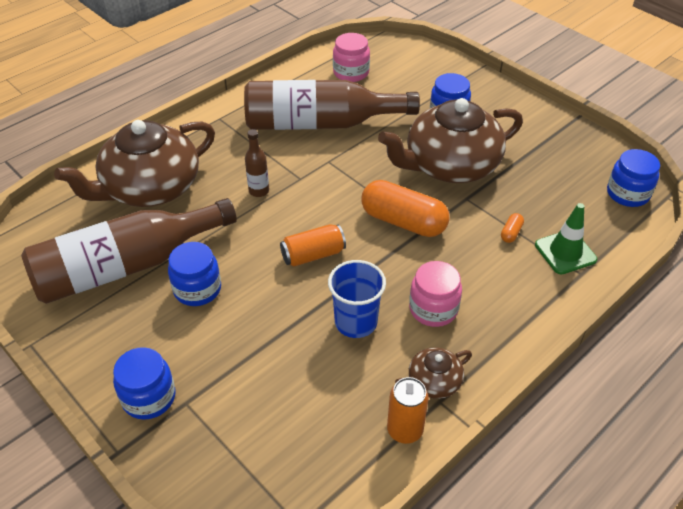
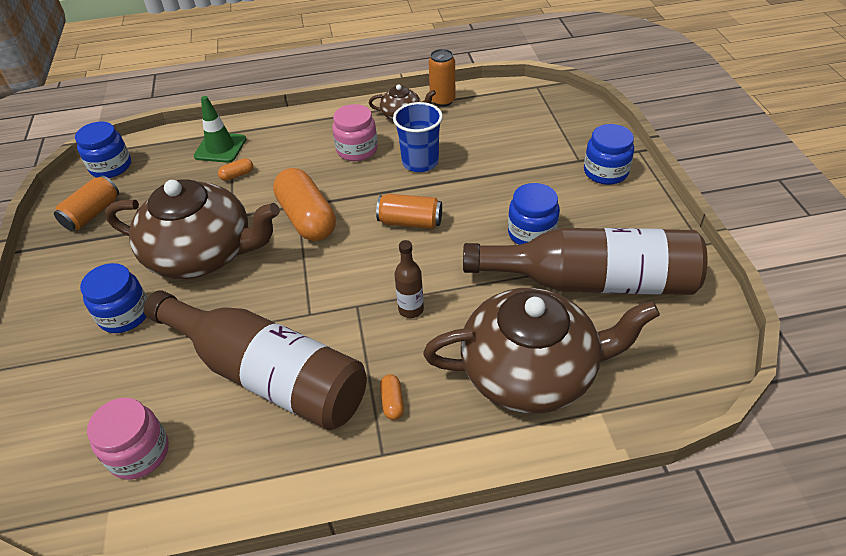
camera: 145 degrees left, 0 degrees up
none -> orange can [54,176,119,231]
none -> orange capsule [380,374,404,420]

